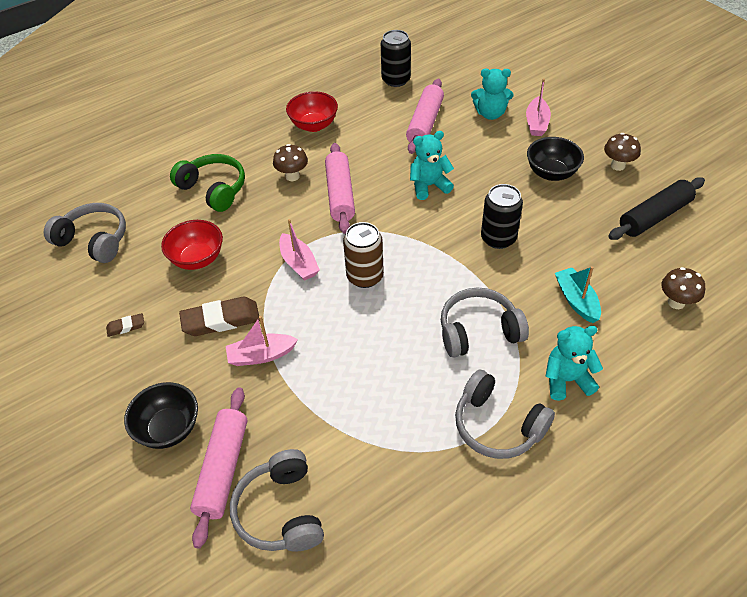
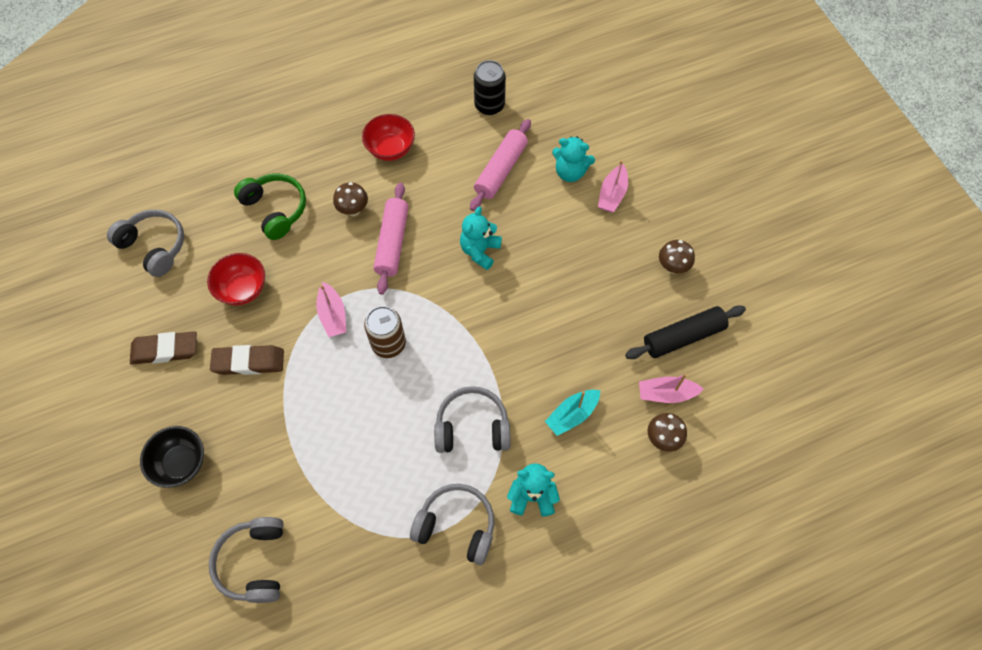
camera: 10 degrees right, 15 degrees up
brown eraser [106,313,144,337] -> brown eraser [130,331,197,364], size x1.98
pink rolling pin [190,387,247,549] -> none
pink boat [226,316,298,366] -> pink boat moved to [639,373,704,403]
turquoise teddy bear [410,131,454,200] -> turquoise teddy bear turned 60 degrees counterclockwise [460,206,502,270]
grey headphones [455,370,555,459] -> grey headphones turned 150 degrees clockwise [410,484,494,565]
black can [481,184,523,249] -> none
black bowl [527,137,584,181] -> none
turquoise boat [555,266,601,323] -> turquoise boat turned 120 degrees counterclockwise [545,390,600,436]

